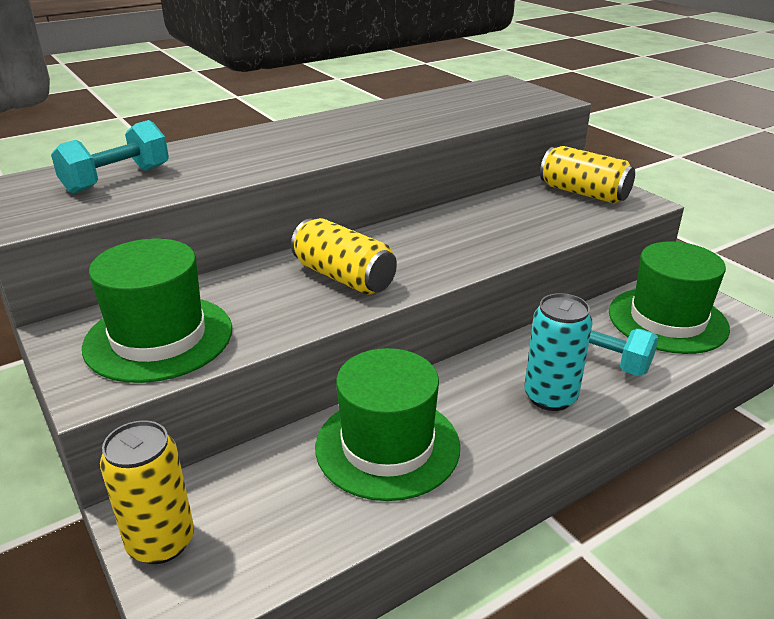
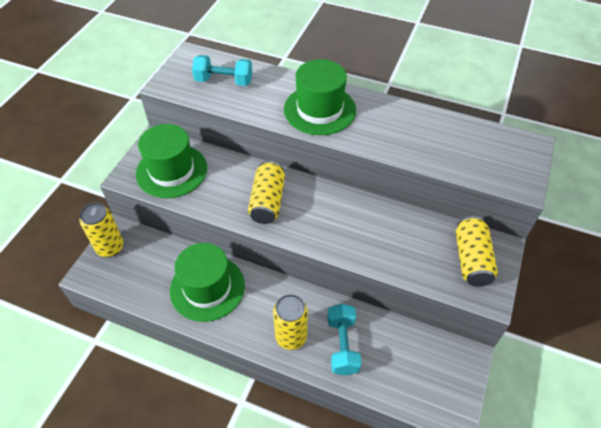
camera: 55 degrees right, 20 degrees up
turquoise can [524,293,592,411] -> yellow can [273,294,308,350]
green hat [609,241,730,354] -> green hat moved to [284,59,356,135]

